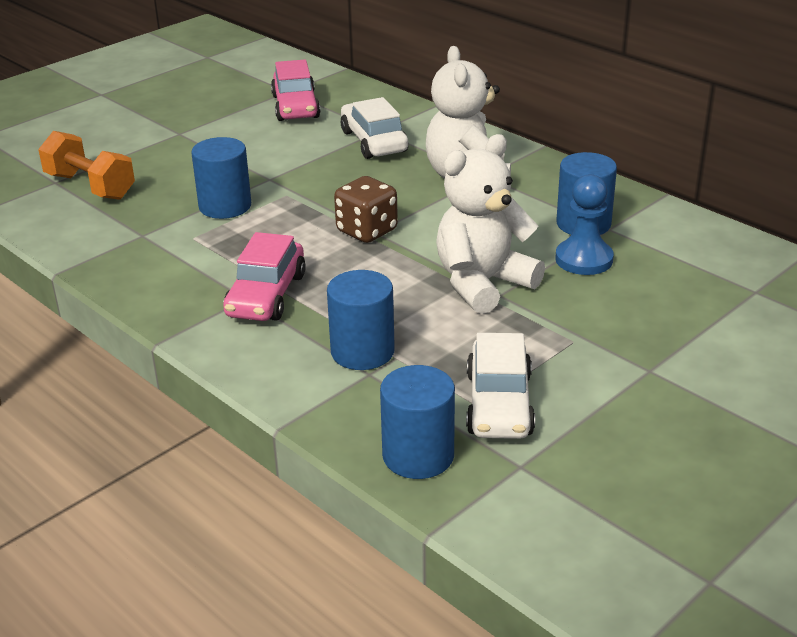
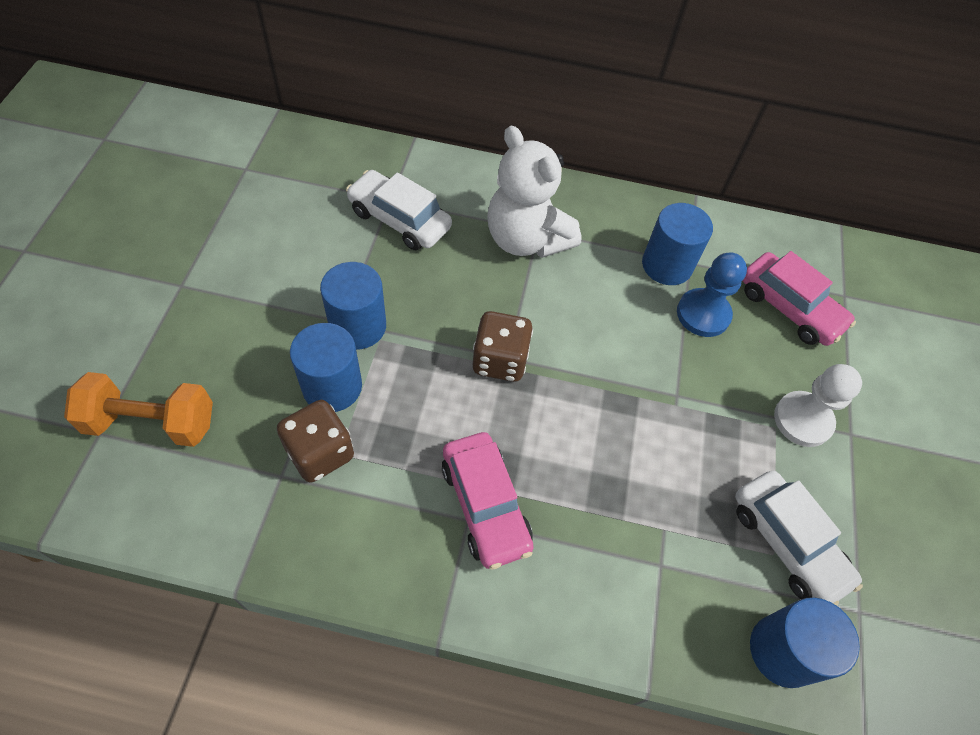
camera: 40 degrees left, 25 degrees up
pink car [271,59,321,121] -> pink car moved to [742,251,856,346]
blue cylinder [327,270,395,370] -> blue cylinder moved to [320,262,386,349]
white teddy bear [436,134,545,314] -> none
none -> brown dice [277,400,354,483]
none -> white pawn [774,364,862,447]

